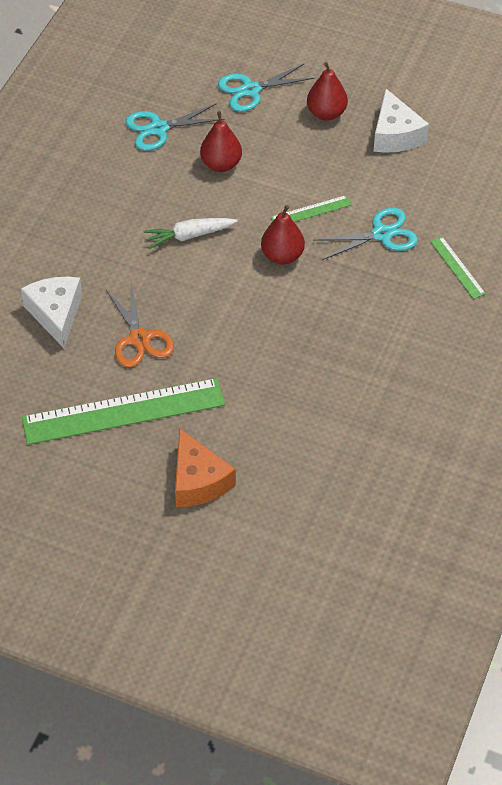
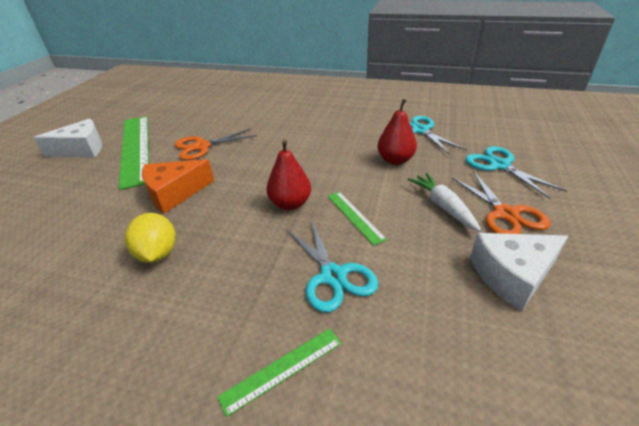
camera: 85 degrees right, 15 degrees down
white cheese [21,277,82,348] -> white cheese moved to [33,118,102,158]
white carrot [144,218,238,249] -> white carrot moved to [408,173,481,232]
orange cheese [175,428,236,507] -> orange cheese moved to [142,159,214,214]
red pear [307,62,348,121] -> orange scissors [452,171,551,234]
none -> yellow lemon [125,213,176,263]

